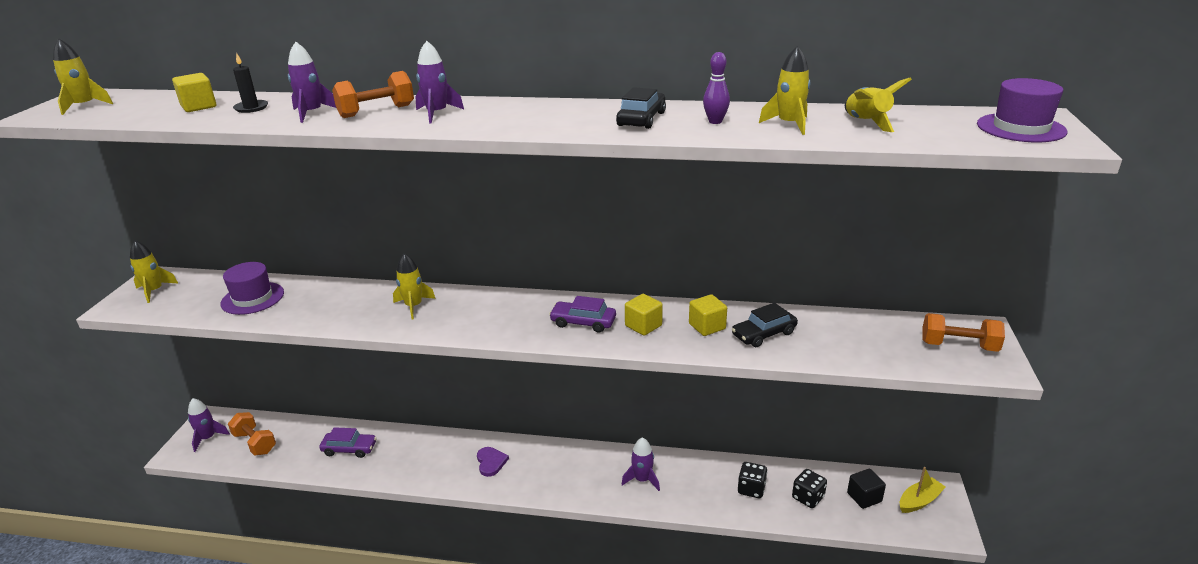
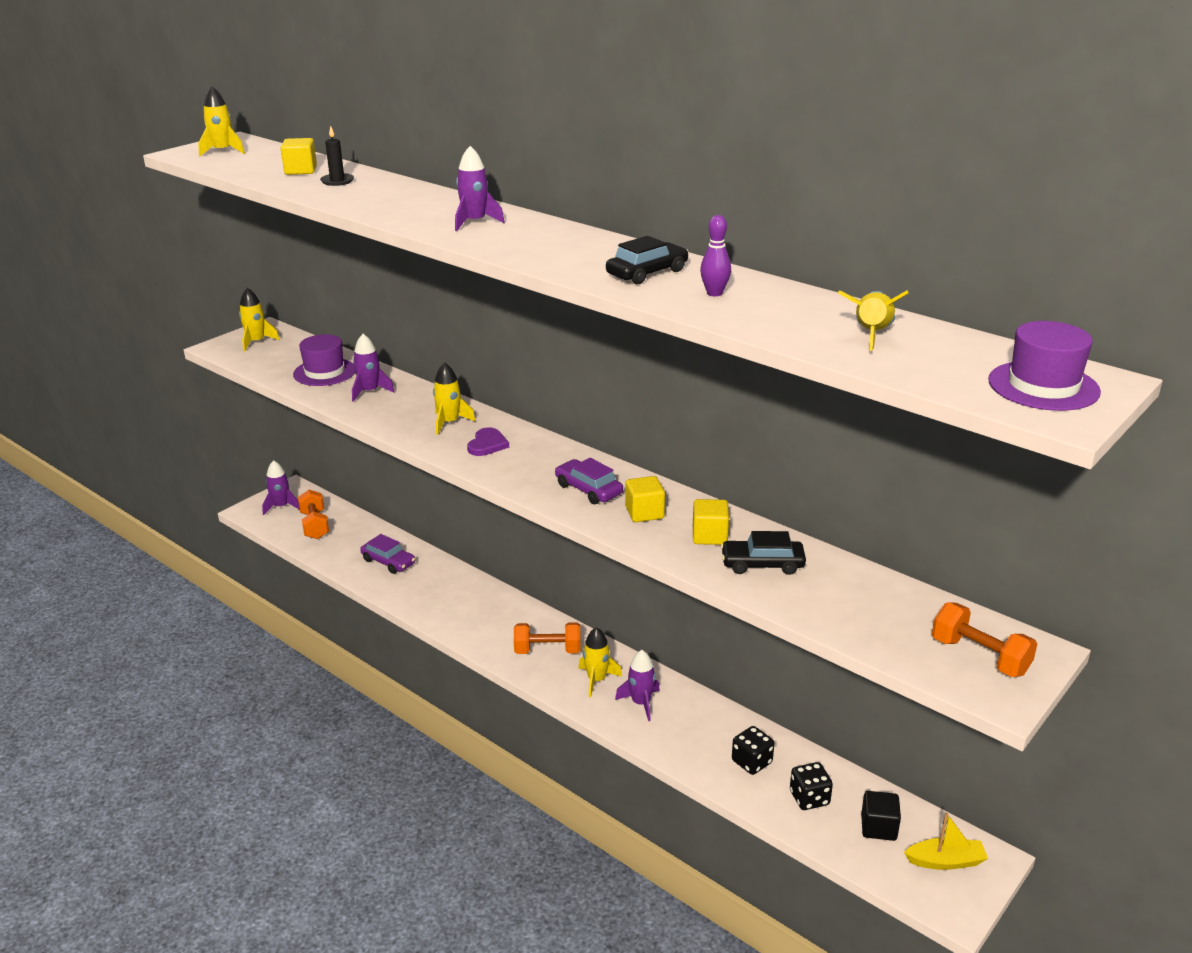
camera: 30 degrees right, 0 degrees up
purple rocket [288,42,336,123] -> purple rocket moved to [352,334,395,402]
orange dumbbell [332,71,414,118] -> orange dumbbell moved to [514,622,581,654]
purple heart [477,447,509,477] -> purple heart moved to [467,427,509,456]
yellow rocket [759,46,810,135] -> yellow rocket moved to [578,627,622,697]

